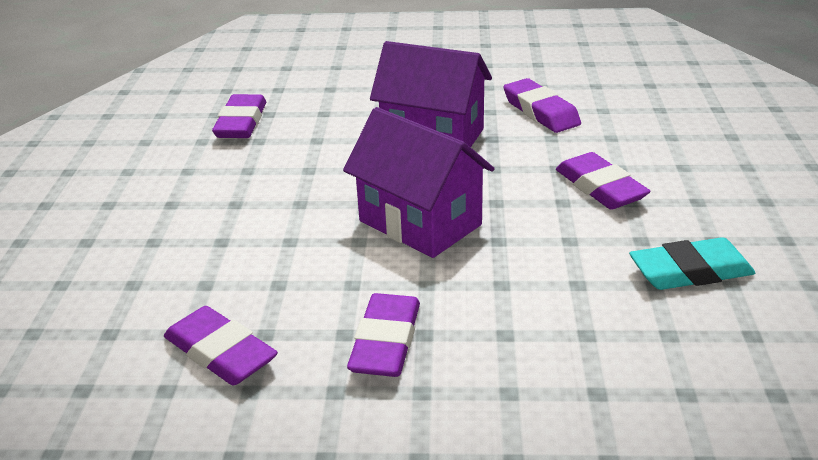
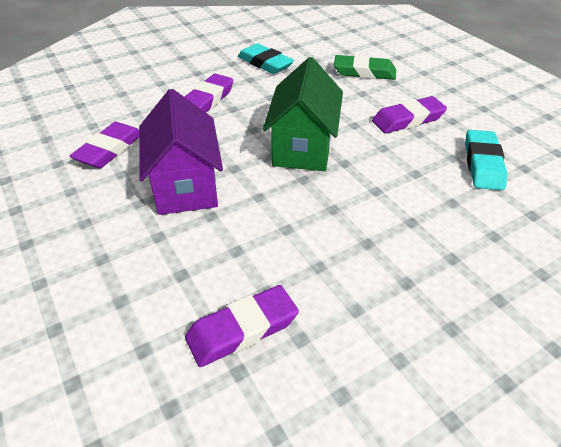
camera: 125 degrees left, 10 degrees up
purple eraser [164,306,278,386] -> turquoise eraser [465,130,508,190]
purple house [343,107,495,258] -> green house [263,57,343,171]
none -> green eraser [334,55,396,80]

